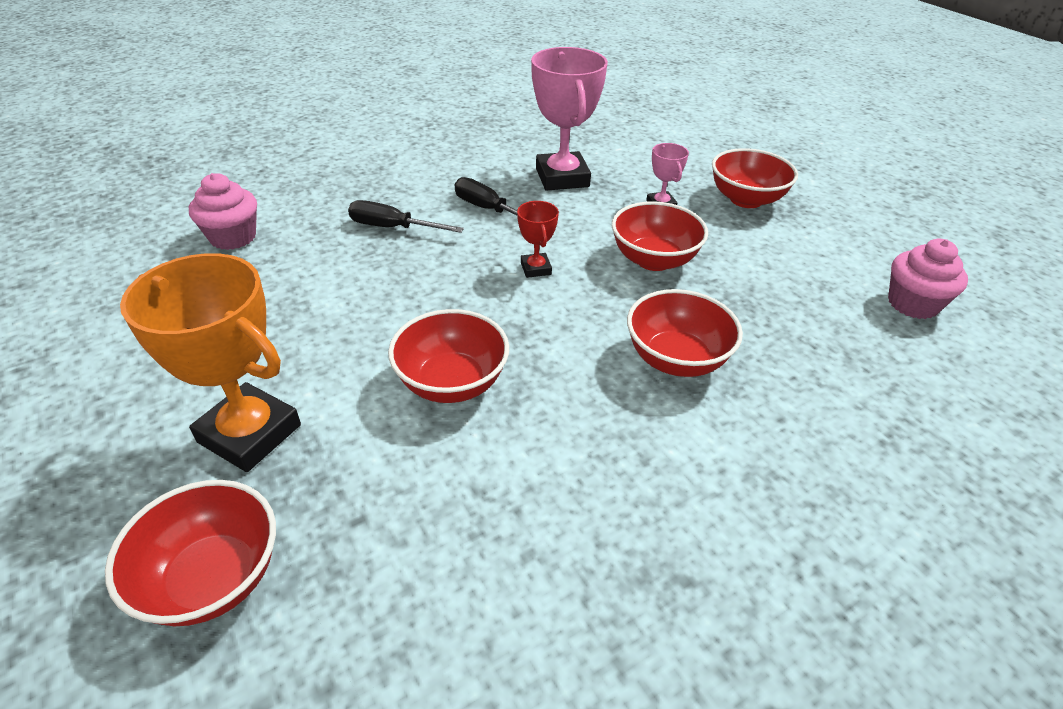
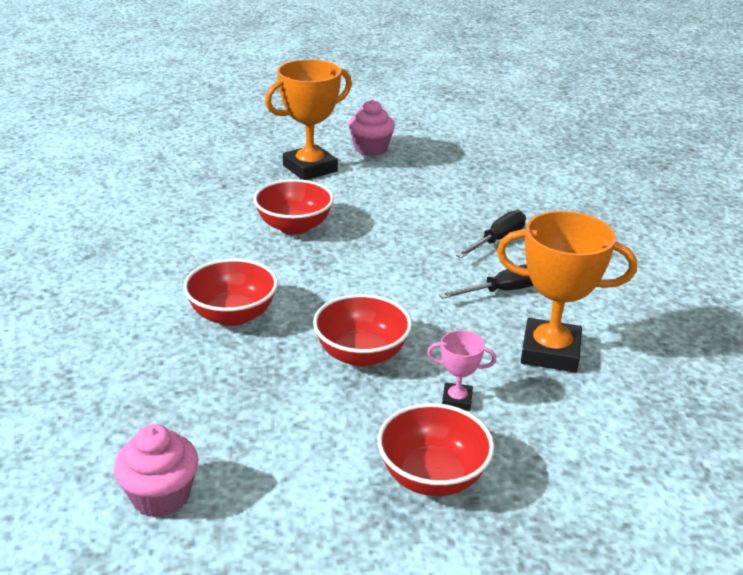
camera: 115 degrees right, 10 degrees down
red bowl [105,480,276,626] -> none
pink cupcake [189,173,257,250] -> pink cupcake moved to [348,100,395,156]
red trophy [517,201,559,278] -> none
pink trophy [531,47,608,191] -> orange trophy [497,211,637,372]

